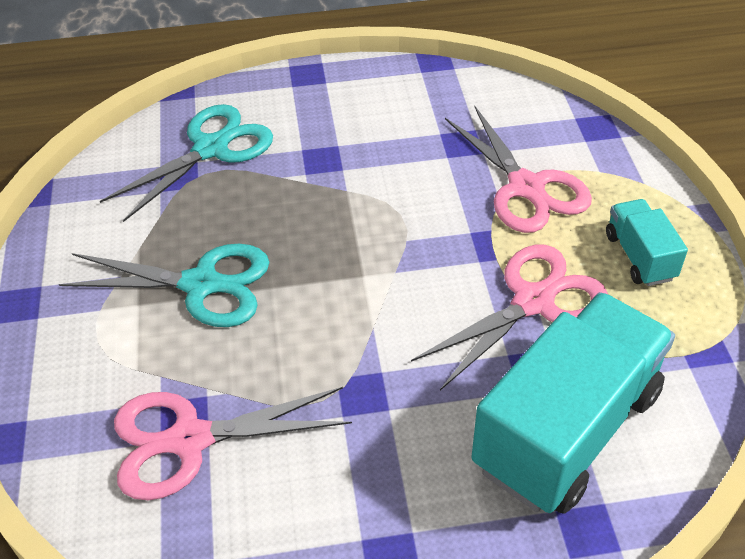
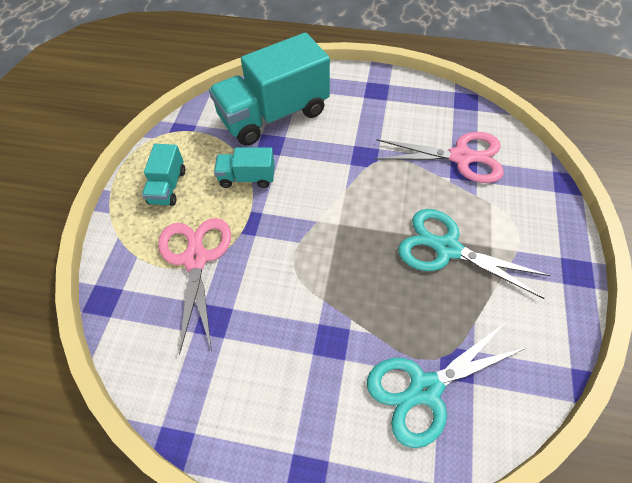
camera: 160 degrees left, 10 degrees up
pink scissors [411,245,608,390] -> turquoise truck [214,148,275,188]

